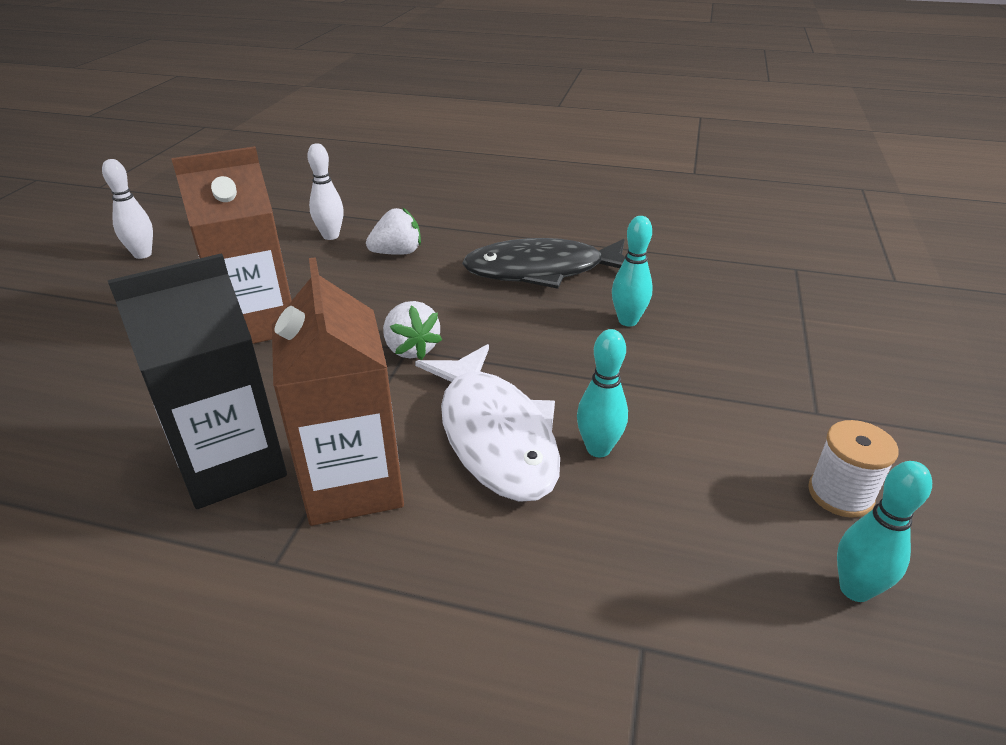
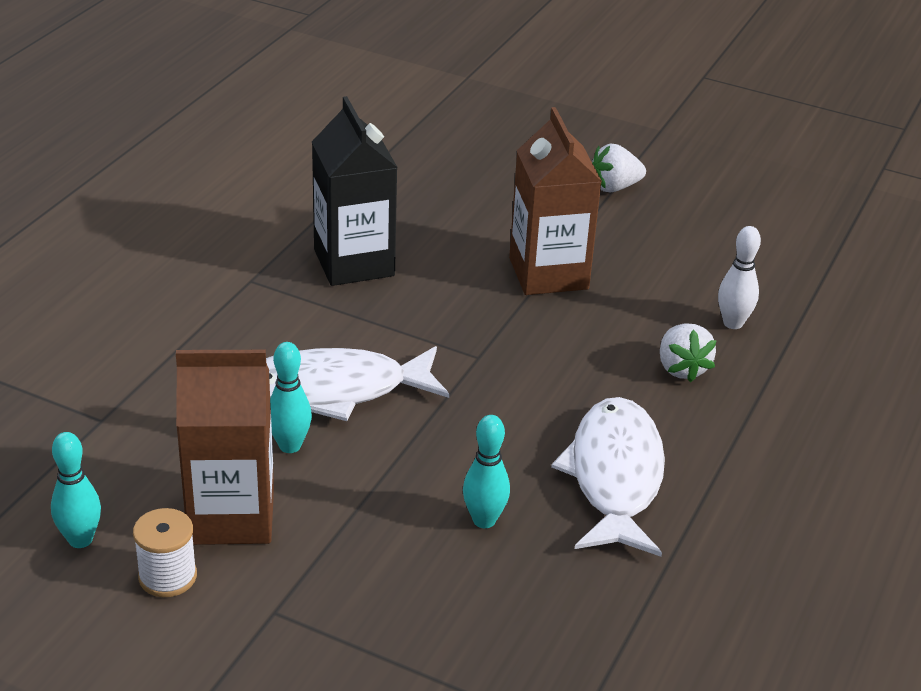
camera: 100 degrees right, 0 degrees up
white bowling pin [102,159,153,259] -> none
brown carton [272,257,404,526] -> brown carton moved to [176,350,274,545]
white strawberry [383,301,442,360] -> white strawberry moved to [592,144,646,192]
black fish [462,238,625,289] -> white fish [551,397,665,557]

